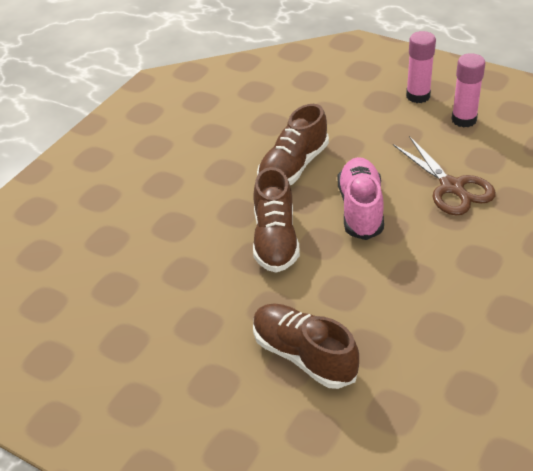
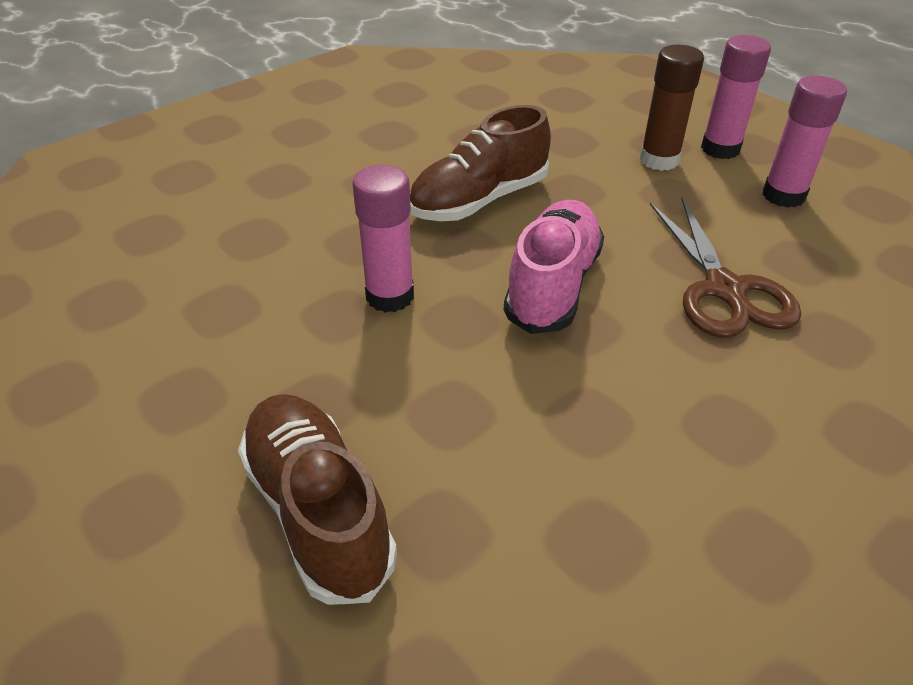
camera: 15 degrees right, 0 degrees up
brown shoe [253,167,300,273] -> pink glue stick [353,165,414,313]
none -> brown glue stick [640,45,704,171]

